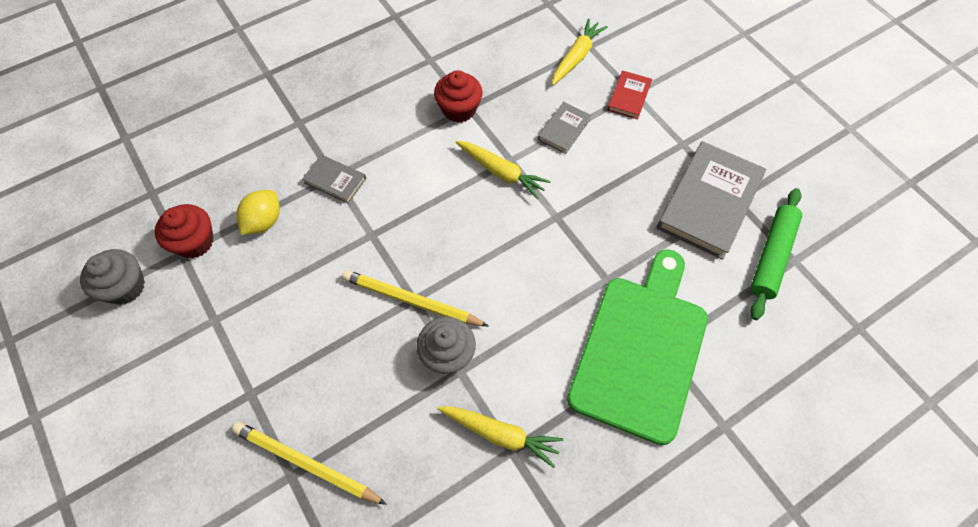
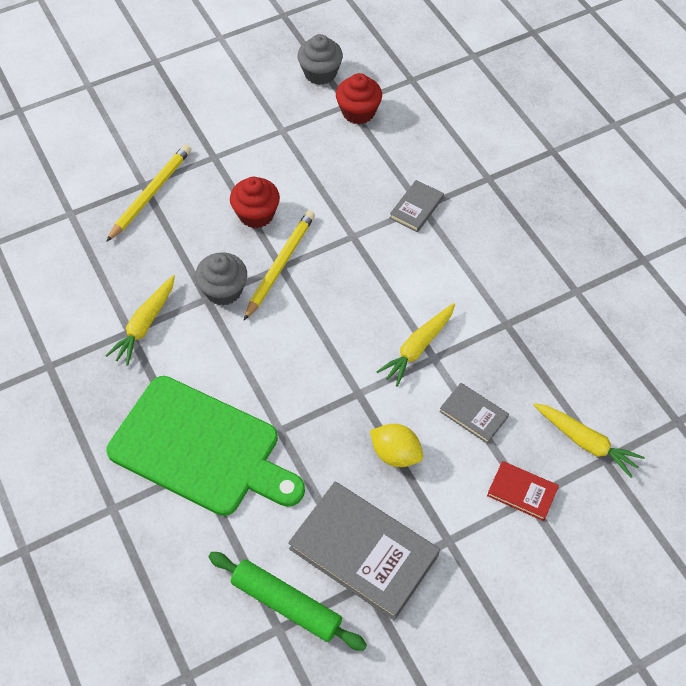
camera: 95 degrees right, 5 degrees down
yellow lemon [236,190,280,235] -> yellow lemon moved to [370,424,423,467]
red cupcake [434,70,482,123] -> red cupcake moved to [230,177,280,228]

